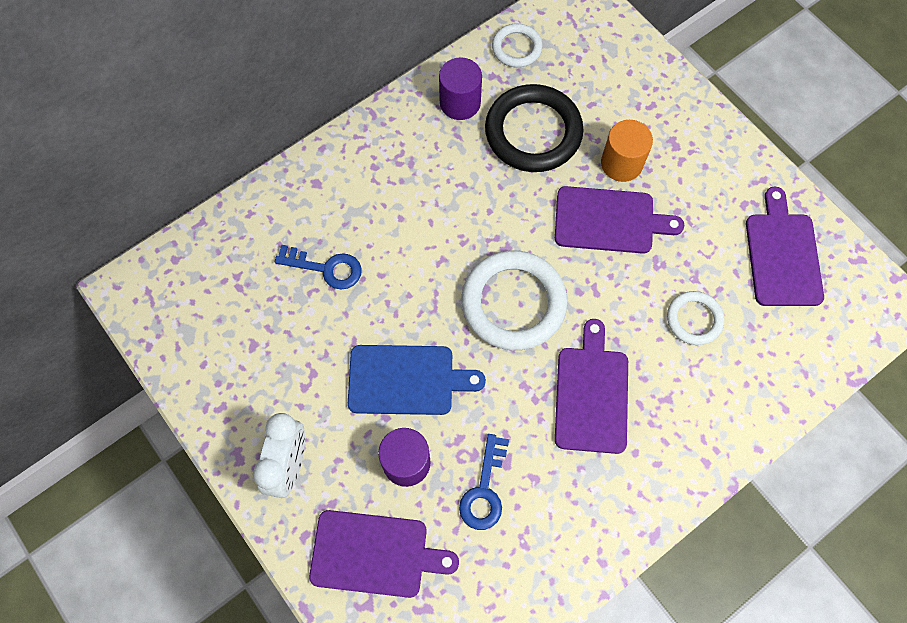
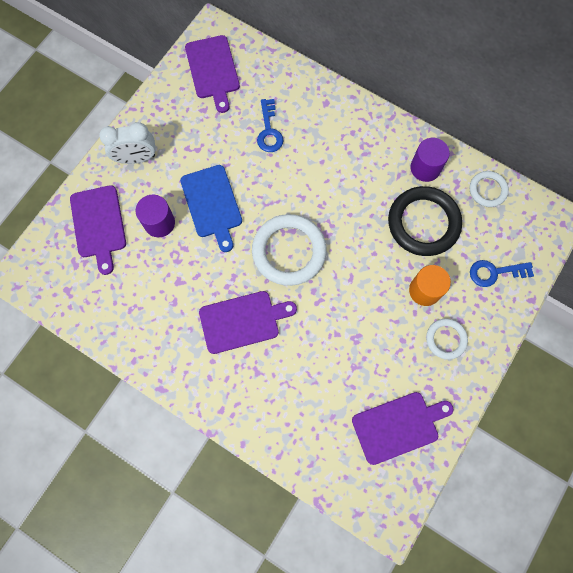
camera: 70 degrees right, 5 degrees up
blue key [459,434,509,530] -> blue key moved to [470,260,534,287]
purple cutting board [555,186,684,254] -> purple cutting board moved to [185,35,240,113]
white ring [667,291,724,345] -> white ring moved to [426,319,468,360]

